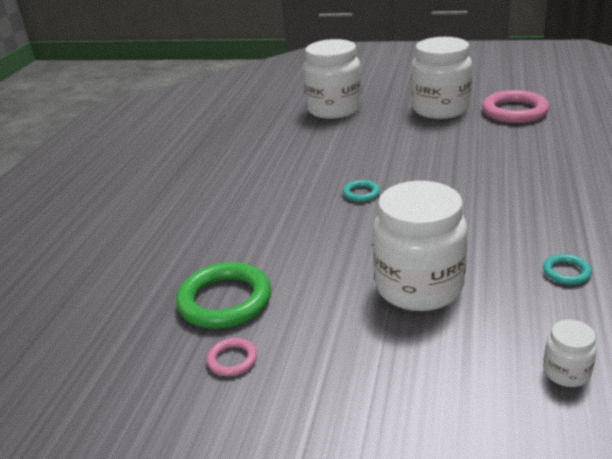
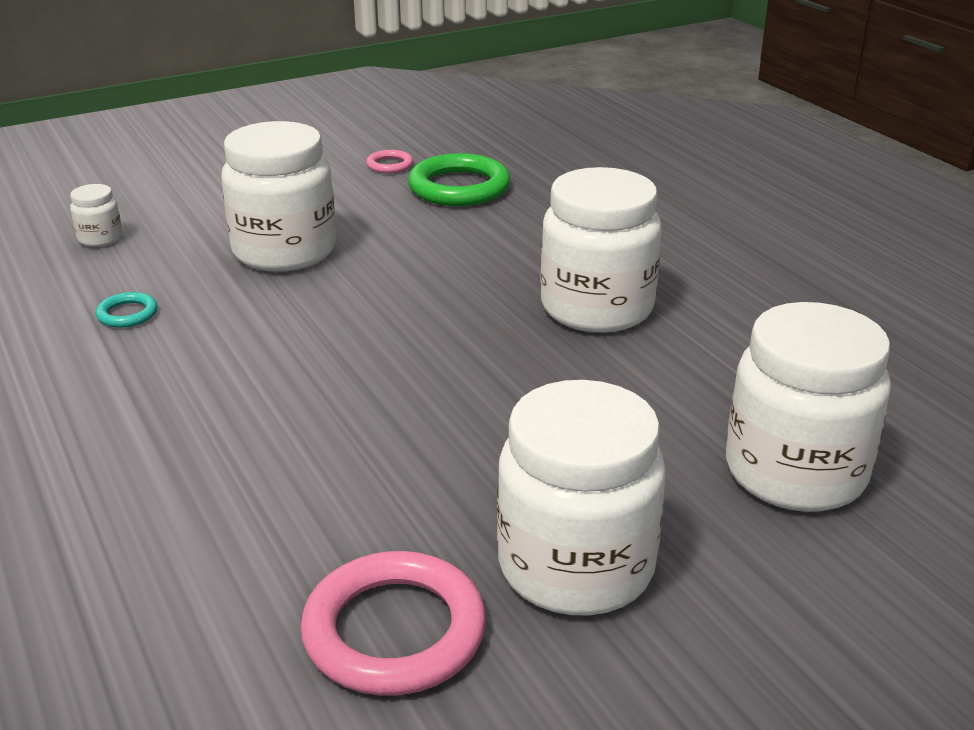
camera: 135 degrees right, 0 degrees up
turquoise ring [343,180,380,202] -> none
none -> white jar [541,167,662,333]

